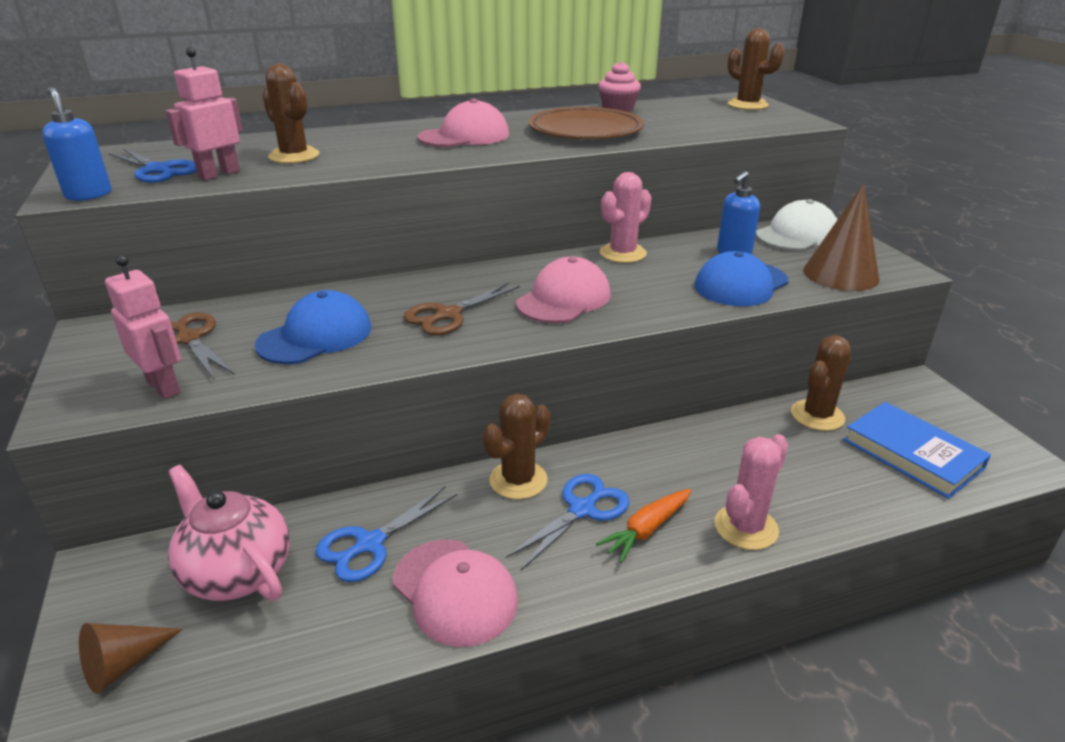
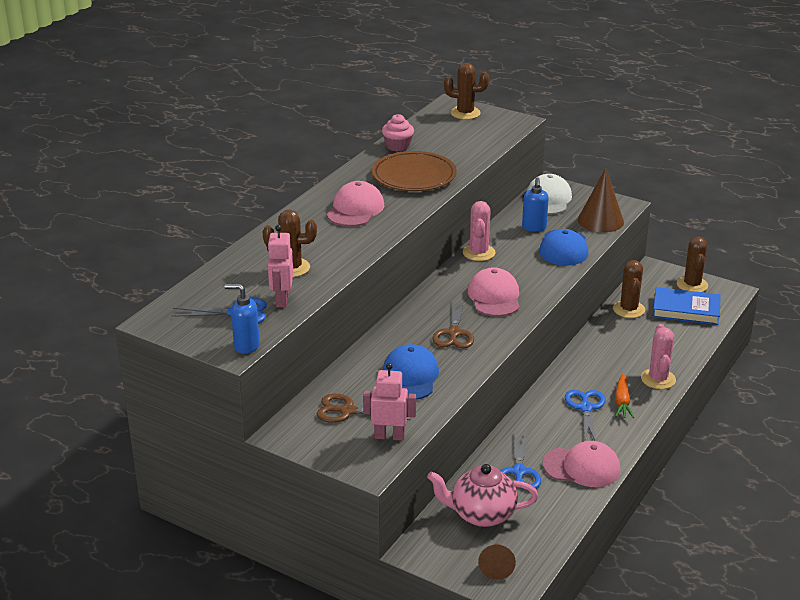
camera: 40 degrees left, 0 degrees up
brown cactus [483,394,550,499] -> brown cactus moved to [677,237,708,292]

